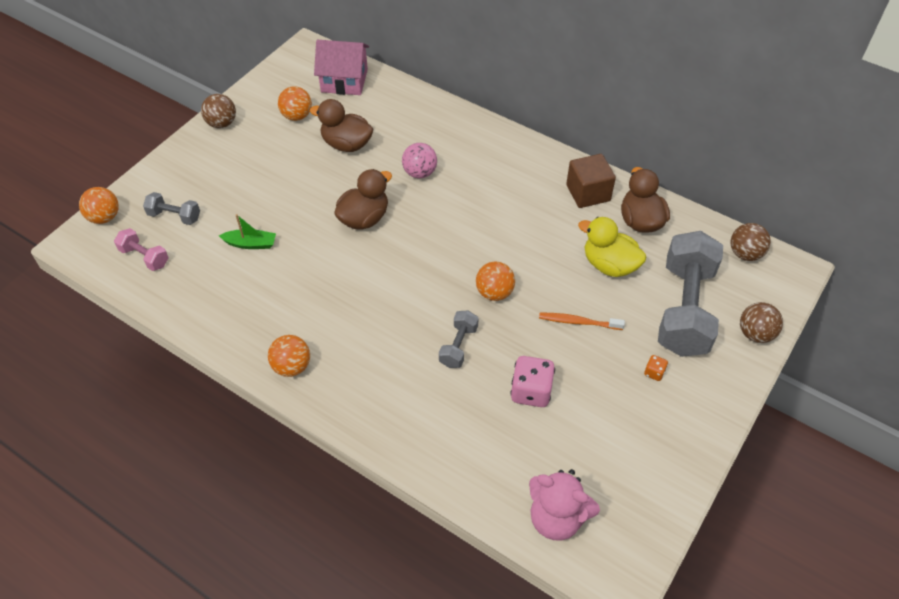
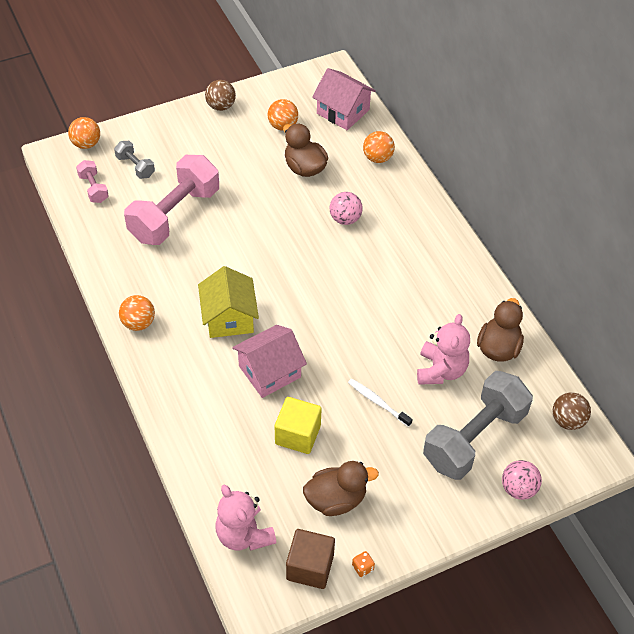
camera: 30 degrees right, 0 degrees up
green boat [219,214,276,249] -> pink dumbbell [124,155,219,245]
brown duck [334,169,392,230] -> brown duck moved to [303,461,379,516]
grey dumbbell [439,310,479,368] -> pink house [232,325,307,398]
orange ball [476,261,515,301] -> orange ball moved to [363,131,395,163]
pink dice [510,356,555,407] -> yellow cube [275,397,322,454]
orange toothbrush [539,313,625,330] -> white toothbrush [348,378,413,427]
brown cube [566,154,616,208] -> brown cube moved to [286,529,335,589]
yellow duck [578,217,646,277] -> pink teddy bear [417,314,470,385]
orange dice [644,355,668,381] -> orange dice moved to [352,551,375,577]
brown ball [740,302,783,343] -> pink ball [502,460,542,500]
none -> yellow house [198,266,259,338]

